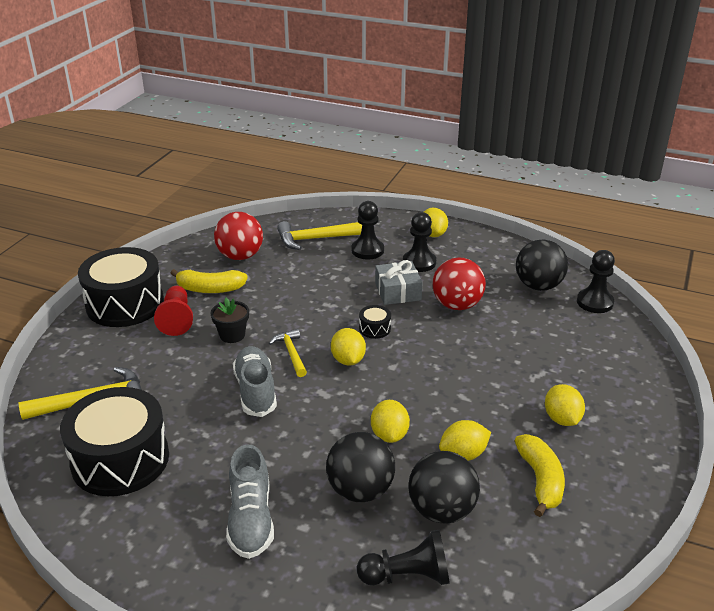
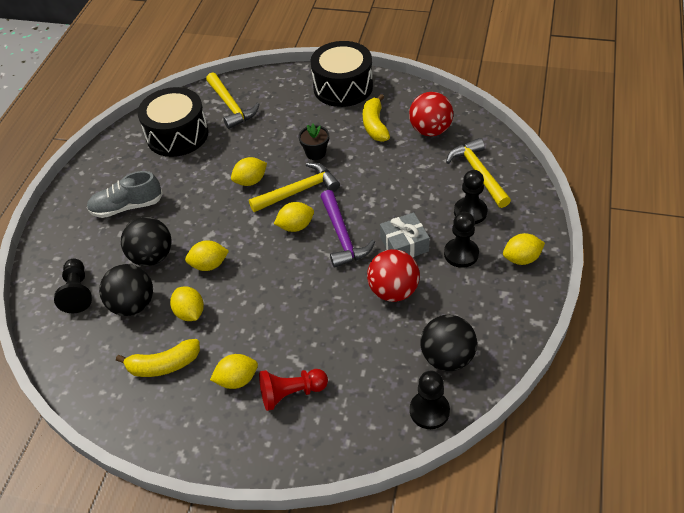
camera: 85 degrees right, 15 degrees up
red pawn [154,286,193,336] -> red pawn moved to [259,369,328,411]
grey shoe [233,346,277,417] -> yellow lemon [231,157,267,186]
yellow hammer [269,329,307,377] -> yellow hammer [249,163,340,212], size x1.63
black drum [359,305,391,339] -> purple hammer [320,190,375,268]

